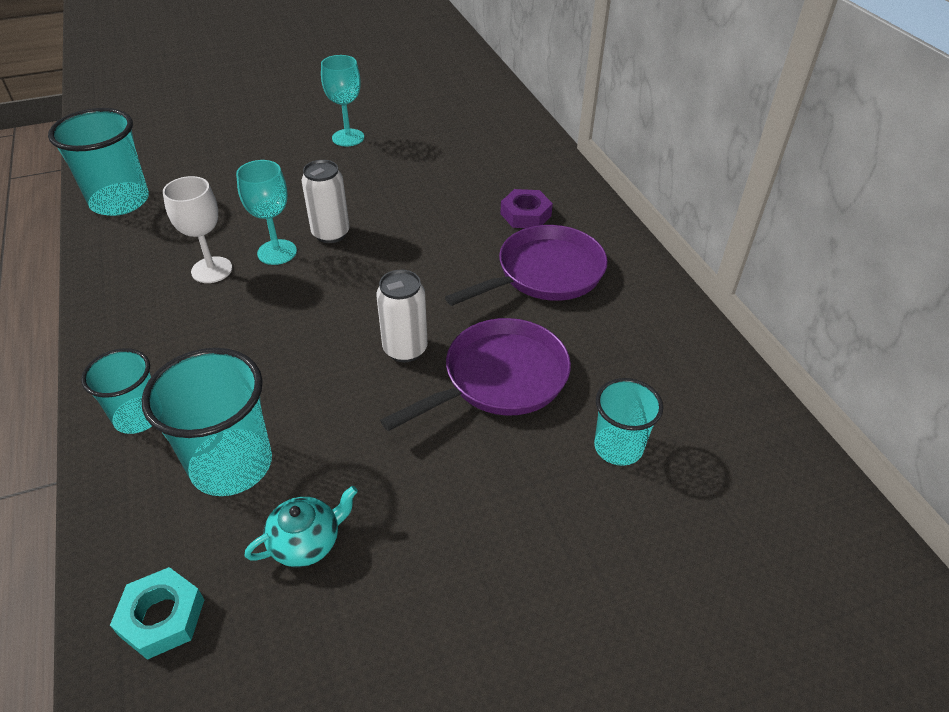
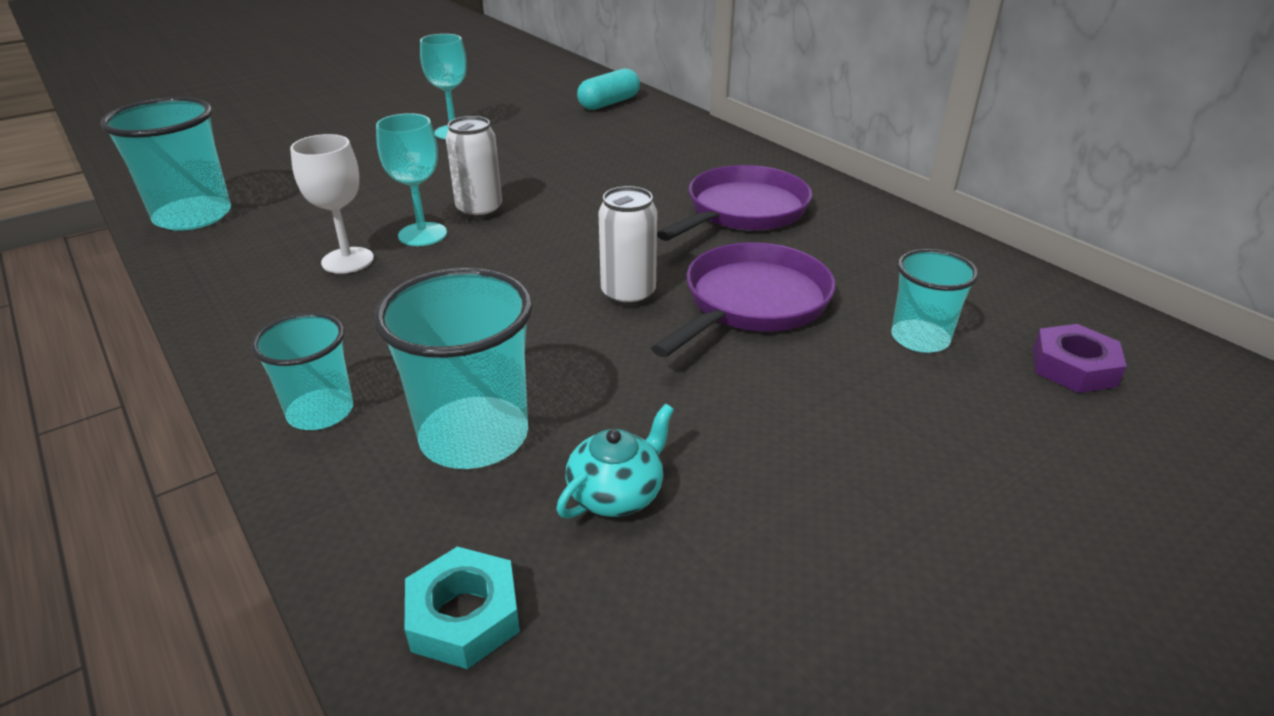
camera: 15 degrees left, 10 degrees down
purple nut [500,189,553,228] -> purple nut moved to [1033,324,1127,393]
none -> turquoise capsule [577,69,640,110]

